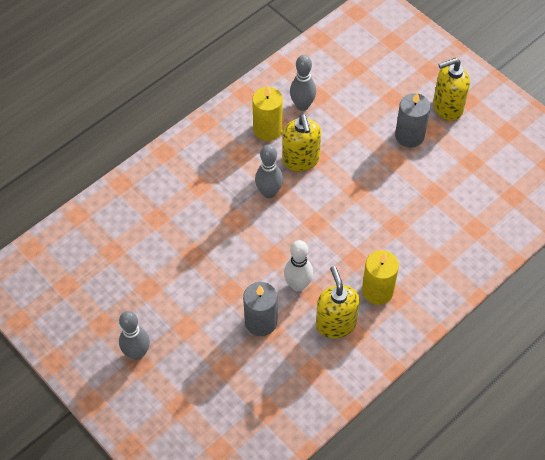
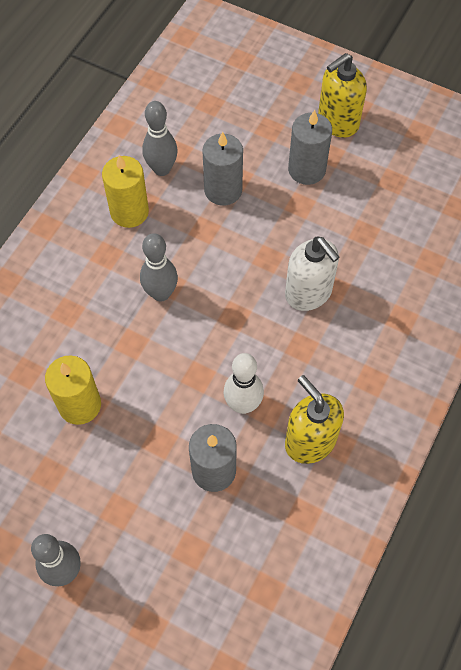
camera: 20 degrees left, 5 degrees up
yellow soap dispenser [282,114,321,171] -> none
yellow candle [362,250,399,305] -> yellow candle moved to [45,355,101,425]
none -> grey candle [203,132,243,206]
none -> white soap dispenser [285,237,339,311]

